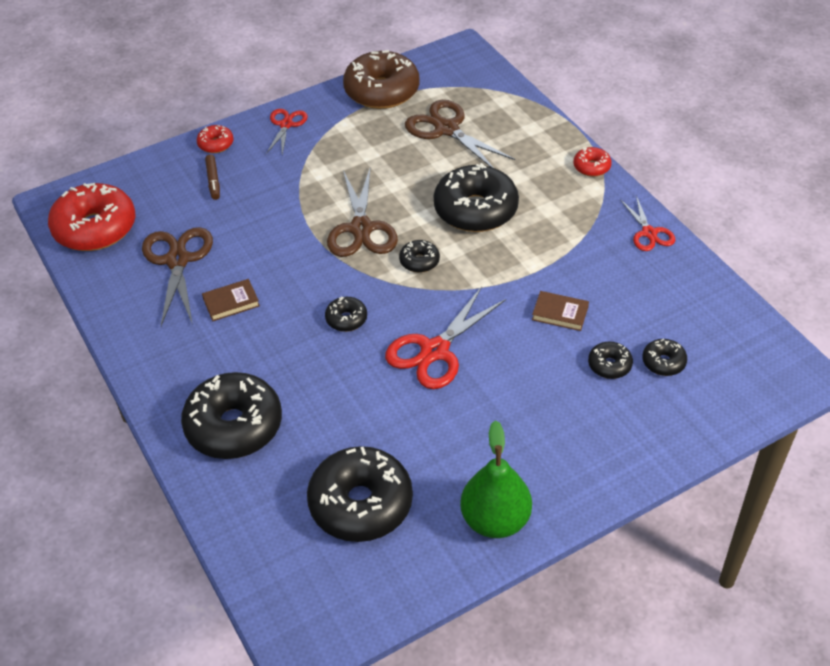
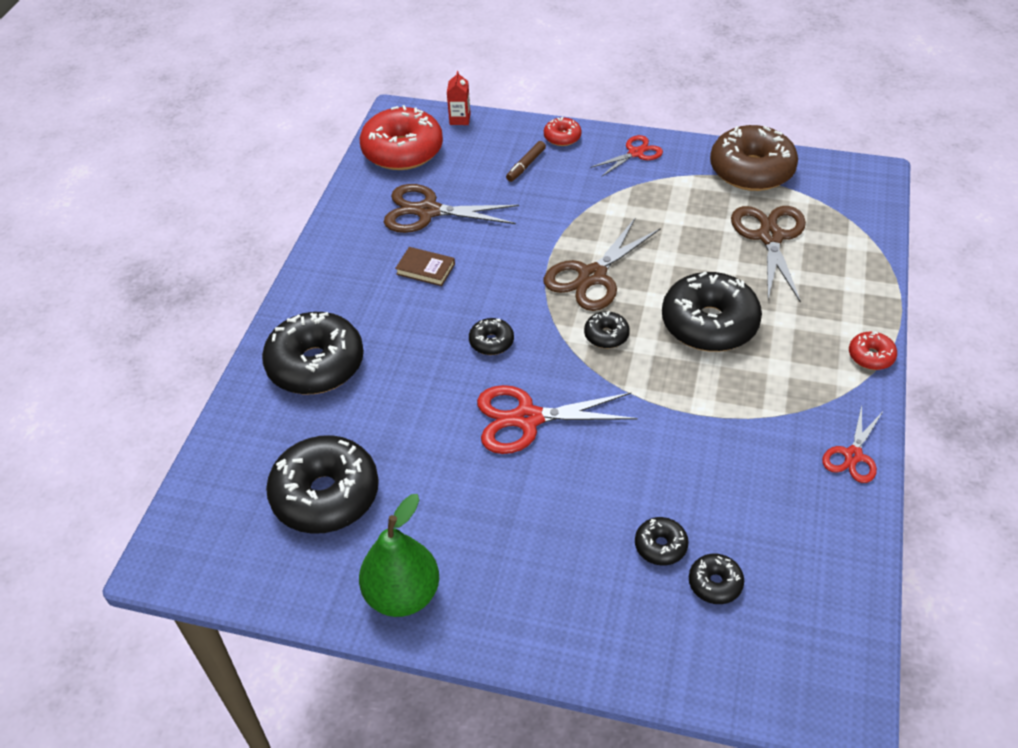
camera: 45 degrees right, 0 degrees up
brown scissors [142,227,213,326] -> brown scissors turned 120 degrees counterclockwise [384,184,519,233]
brown book [532,291,589,331] -> none
none -> red carton [447,71,471,125]

